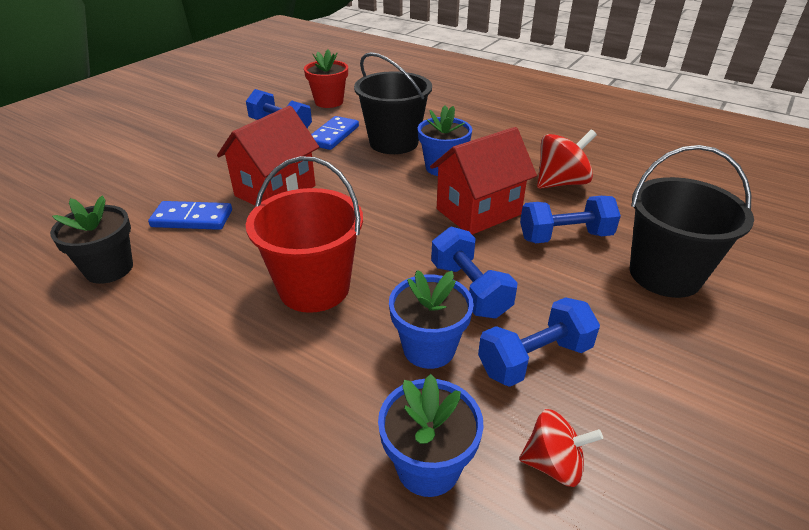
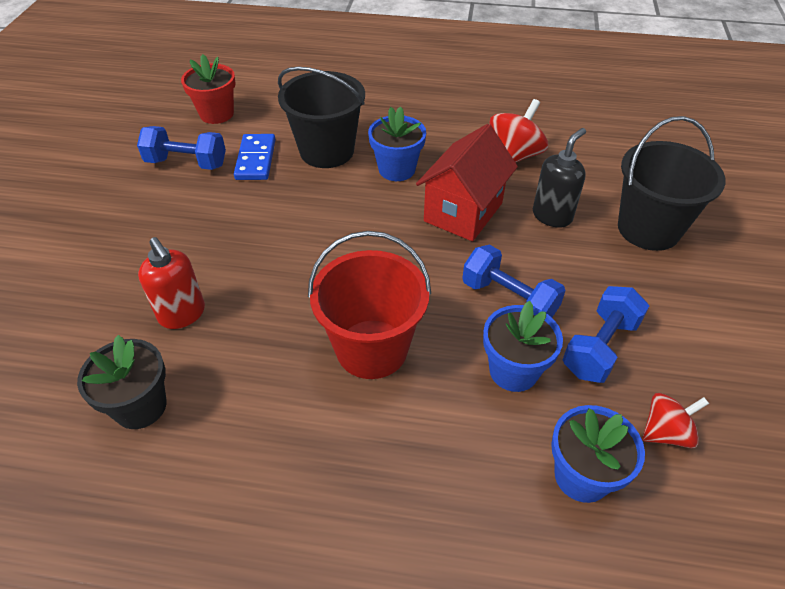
camera: 25 degrees left, 10 degrees up
blue domino [148,201,232,230] -> red soap dispenser [138,237,205,329]
red house [217,106,319,205] -> none
blue dumbbell [520,196,621,243] -> black soap dispenser [533,128,586,228]

